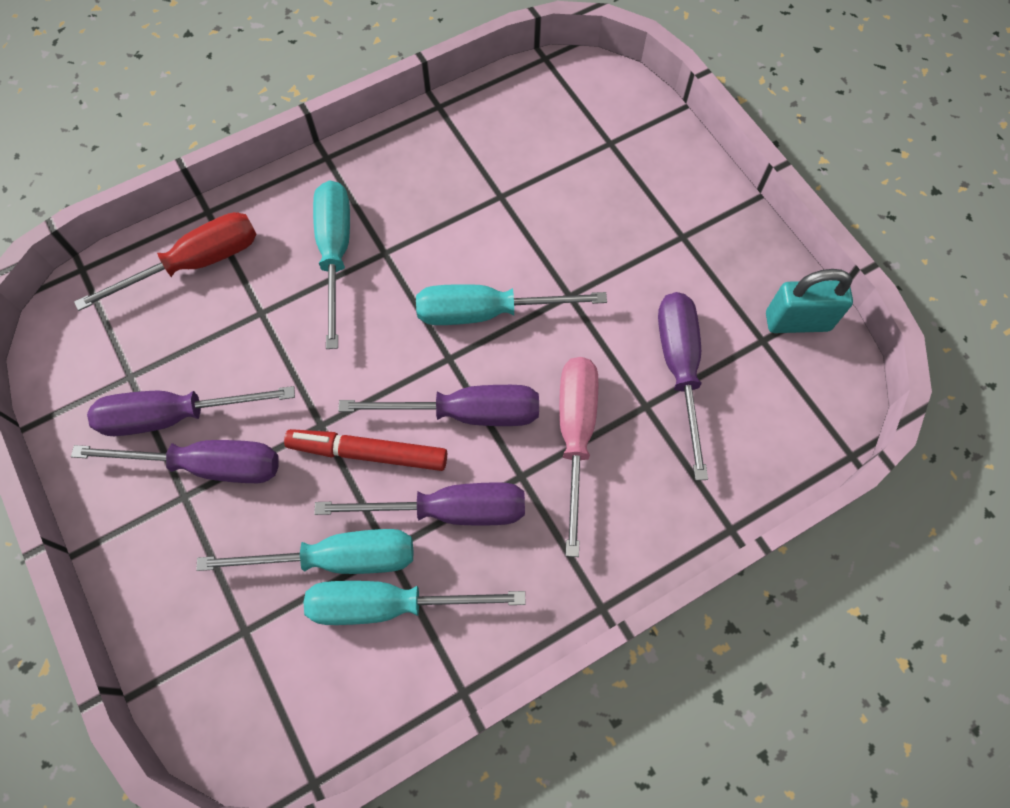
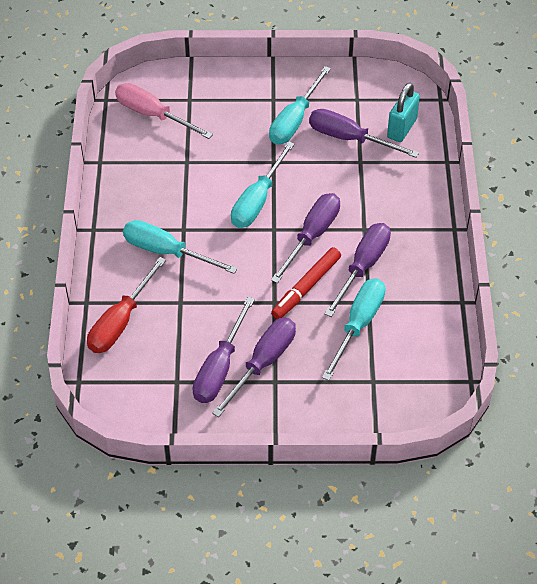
camera: 60 degrees left, 15 degrees down
red screwdriver [74,212,257,311] -> red screwdriver turned 150 degrees counterclockwise [87,257,166,353]
turquoise screwdriver [304,581,526,625] -> turquoise screwdriver moved to [269,66,331,144]
pink screwdriver [559,357,598,557] -> pink screwdriver moved to [115,83,213,139]
turquoise padlock [766,269,853,333] -> turquoise padlock moved to [387,83,420,142]

